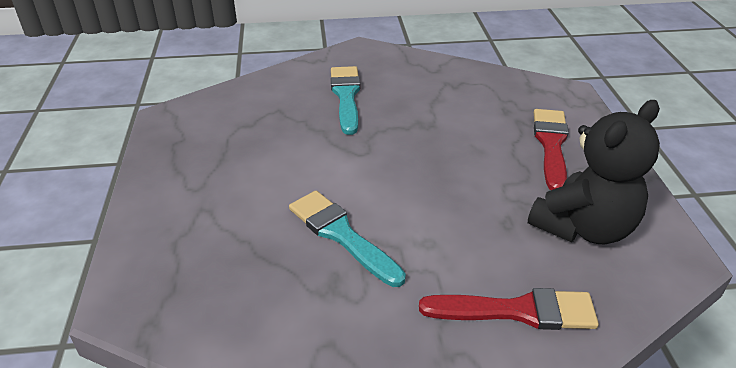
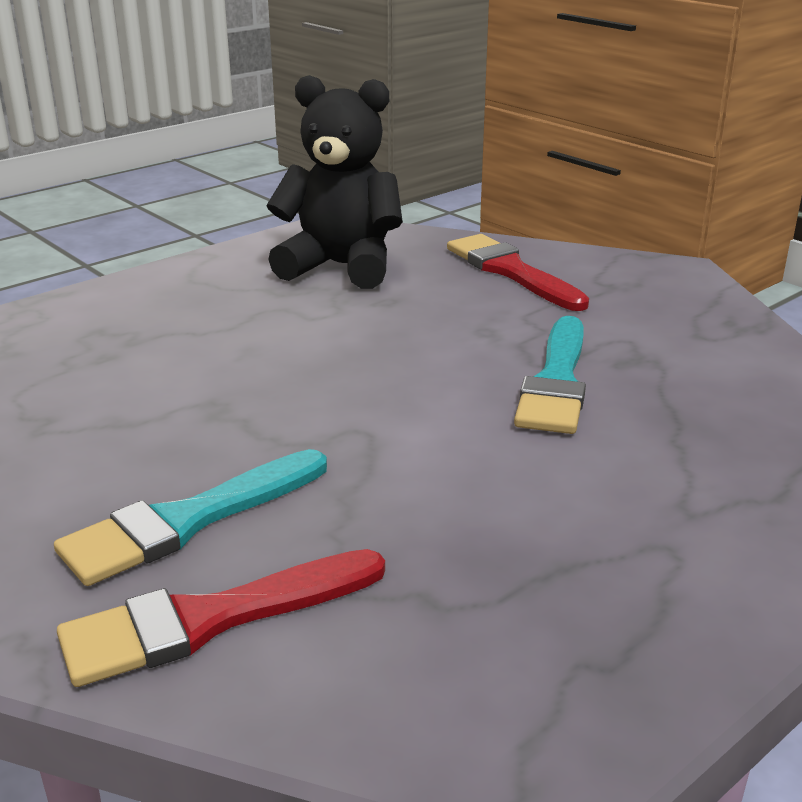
camera: 125 degrees left, 10 degrees down
red brush [534,109,569,190] -> red brush moved to [57,549,385,687]

